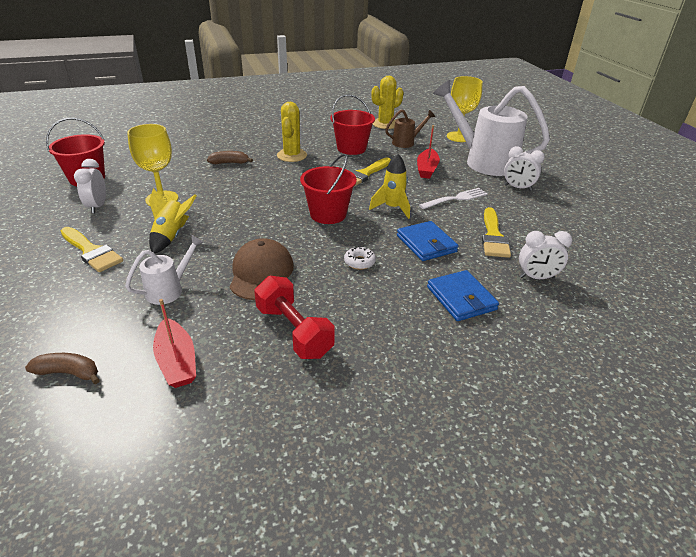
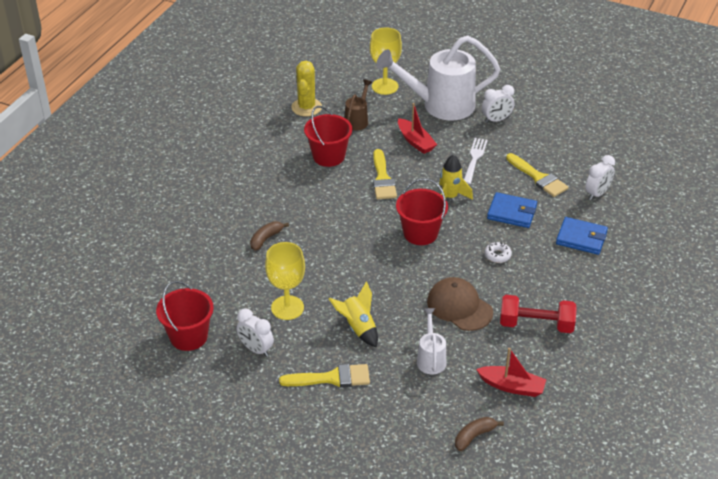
camera: 45 degrees left, 5 degrees up
yellow cactus [277,102,307,162] -> none

